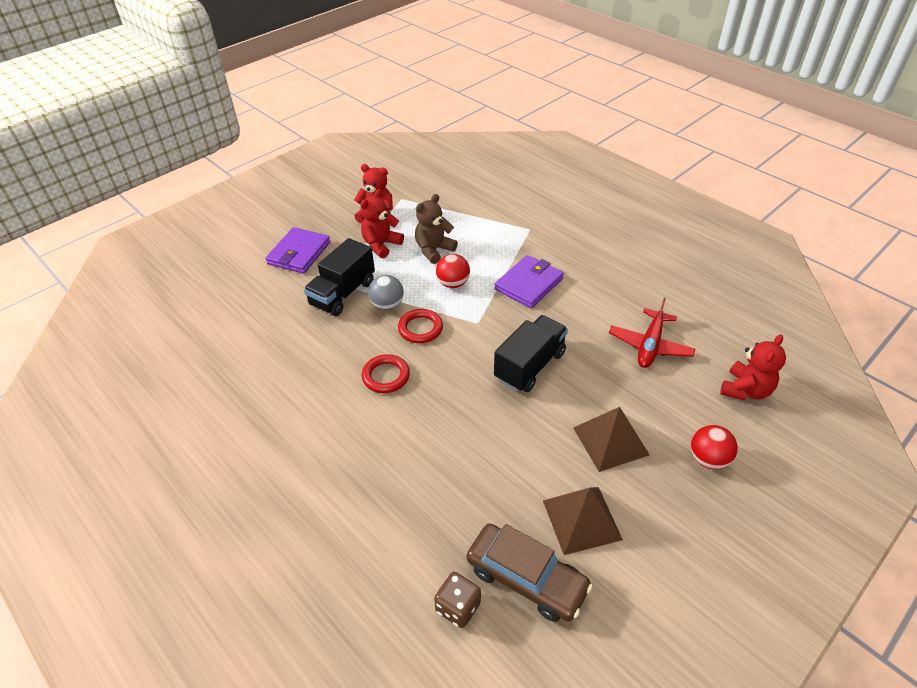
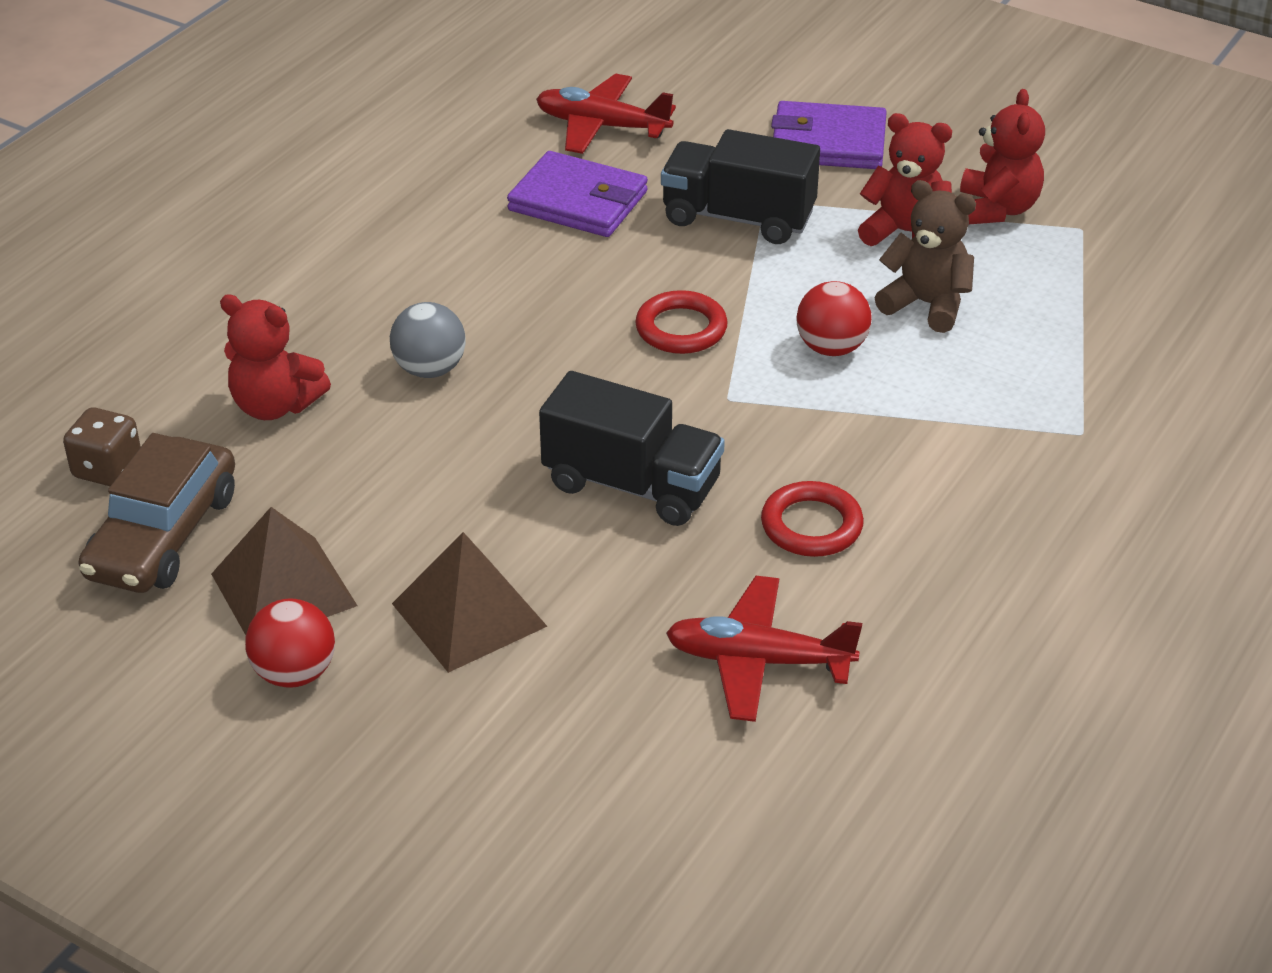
camera: 75 degrees right, 5 degrees down
red ring [362,354,410,393] -> red ring moved to [761,481,864,557]
grey ball [368,275,404,310] -> grey ball moved to [390,302,466,378]
purple wallet [495,255,564,308] -> purple wallet moved to [507,151,648,237]
red ball [691,425,738,469] -> red ball moved to [245,598,335,688]
red teddy bear [720,334,786,401] -> red teddy bear moved to [220,294,331,420]
none -> red plane [536,73,676,154]

